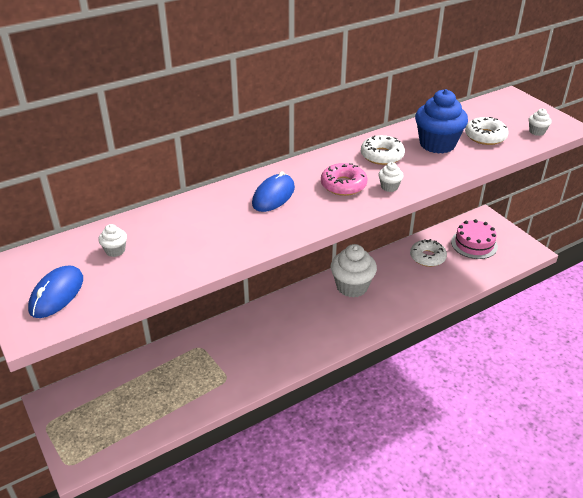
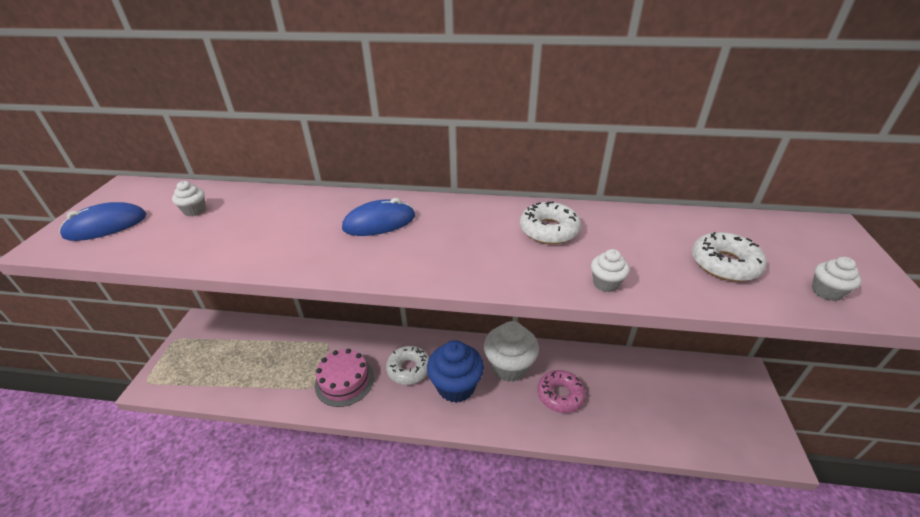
camera: 40 degrees right, 0 degrees up
pink donut [321,163,368,196] -> pink donut moved to [537,370,586,413]
white cupcake [378,162,404,192] -> white cupcake moved to [591,249,629,292]
white donut [410,239,447,267] -> white donut moved to [386,346,430,385]
blue cupcake [415,89,468,154] -> blue cupcake moved to [427,340,484,403]
pink cake [451,219,498,259] -> pink cake moved to [315,349,374,407]

